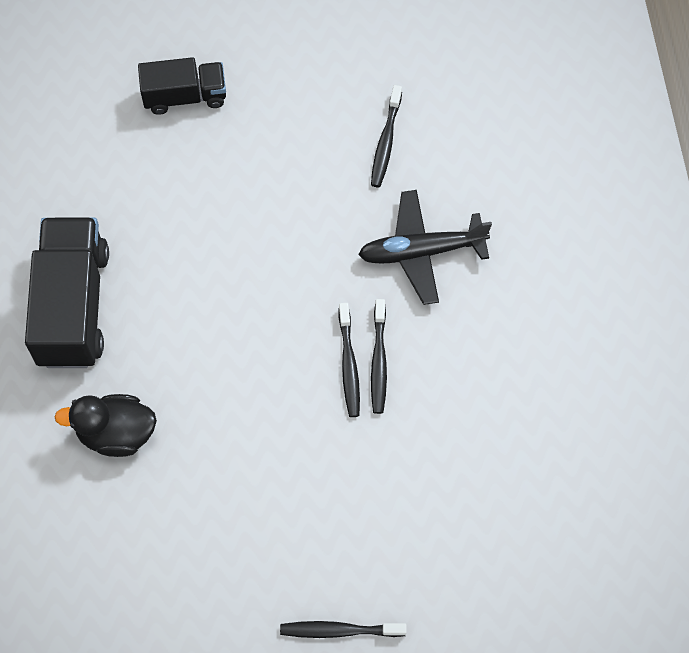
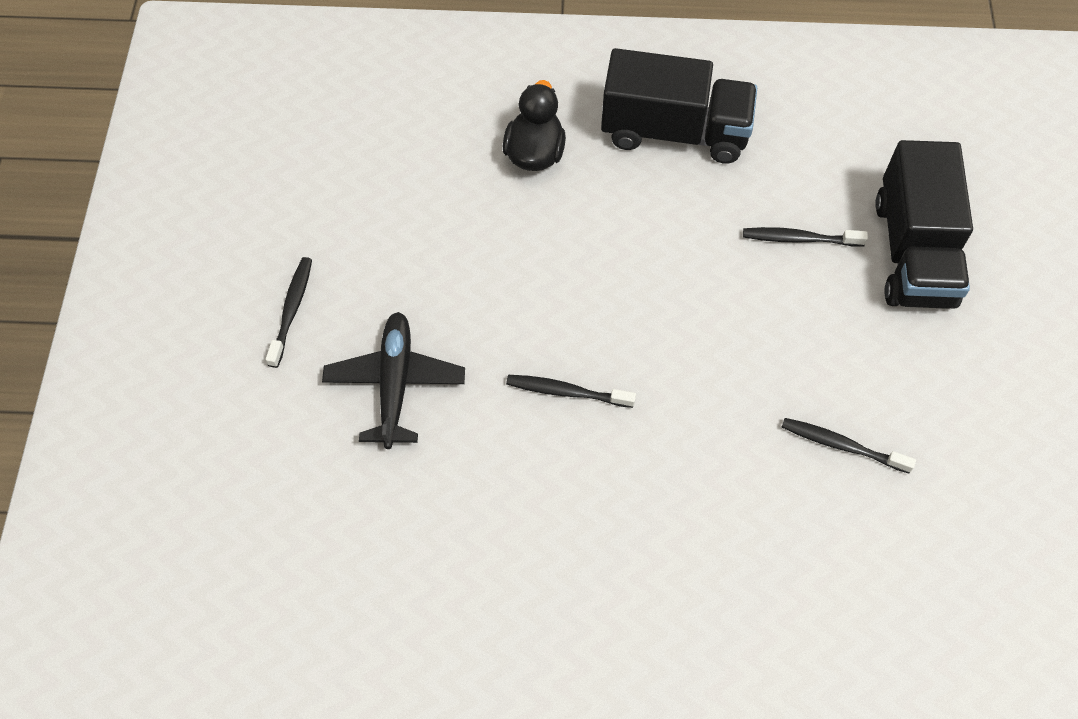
camera: 100 degrees right, 5 degrees down
black truck [138,57,226,115] -> black truck [875,140,973,309], size x1.66
black toothbrush [339,303,360,417] -> black toothbrush moved to [743,227,868,247]
black plane [358,190,492,305] -> black plane moved to [322,312,465,449]

